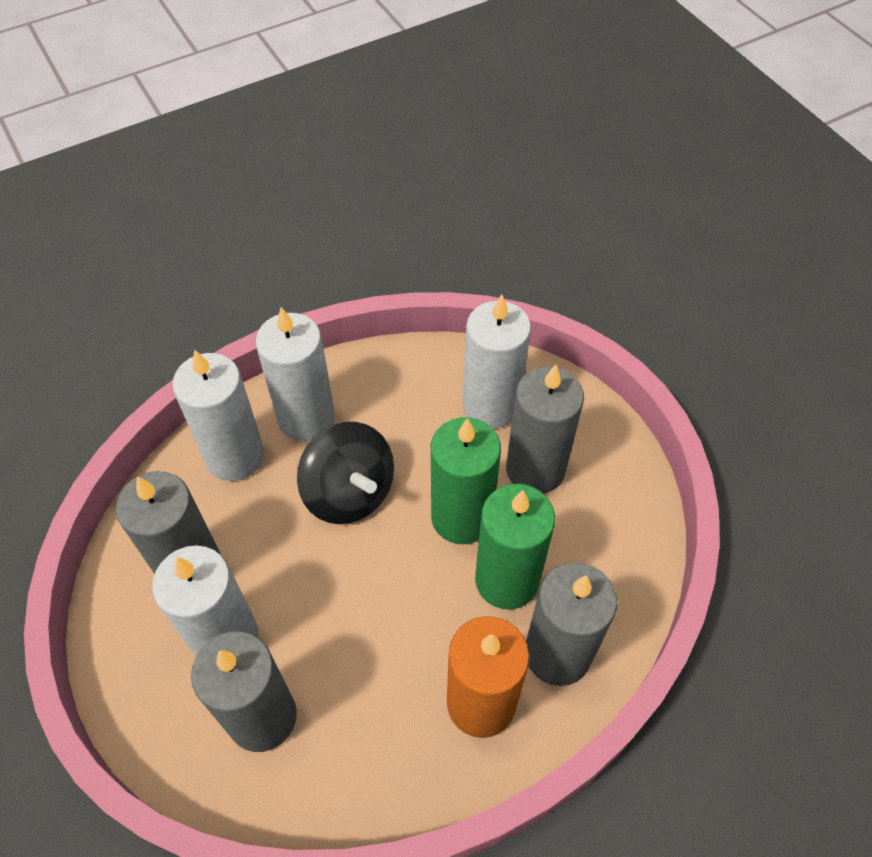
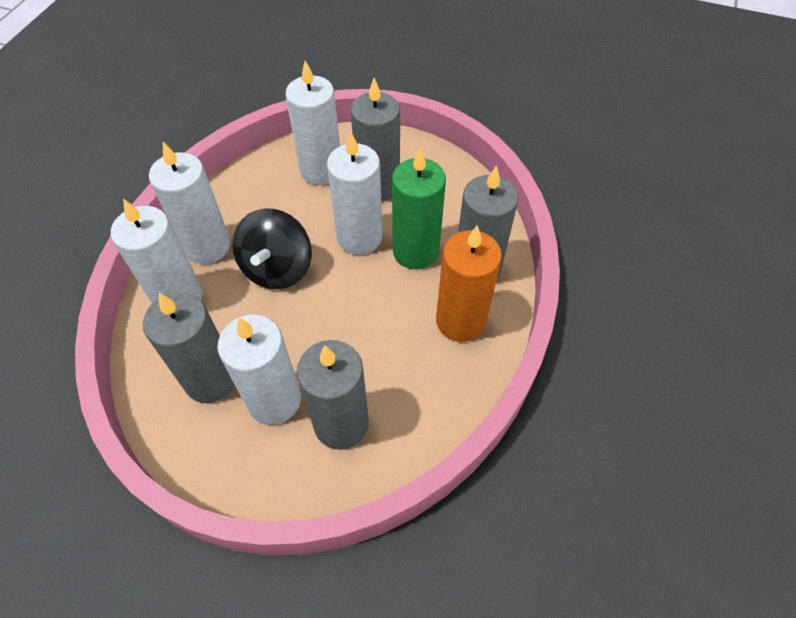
camera: 40 degrees left, 0 degrees up
black spinning top [297,422,394,524] -> black spinning top turned 90 degrees clockwise [232,208,312,289]
green candle [431,417,501,544] -> white candle [327,132,383,255]

